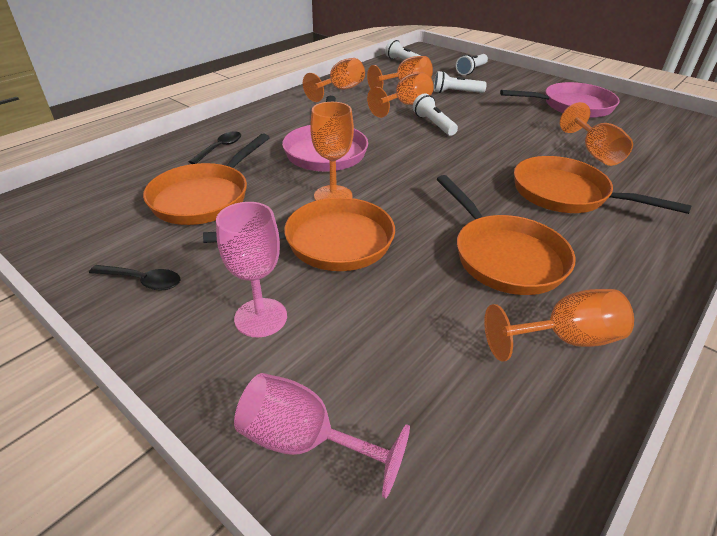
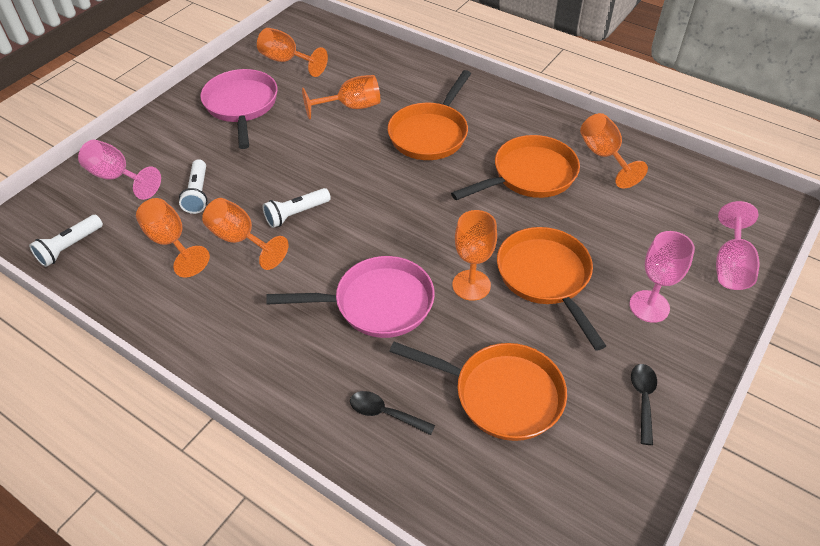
camera: 95 degrees left, 10 degrees up
orange goblet [303,58,365,102] -> orange goblet moved to [257,28,328,77]
white flashlight [456,54,488,75] -> pink goblet [78,140,161,200]

